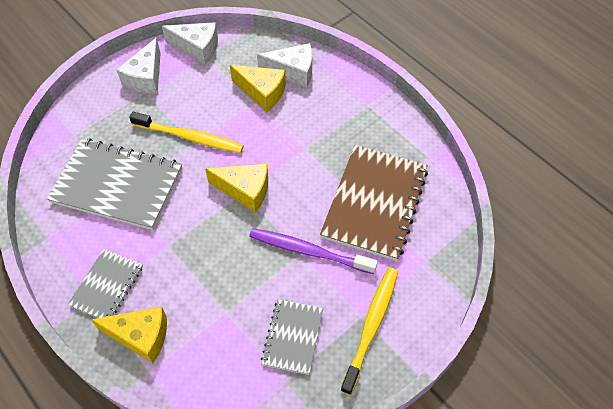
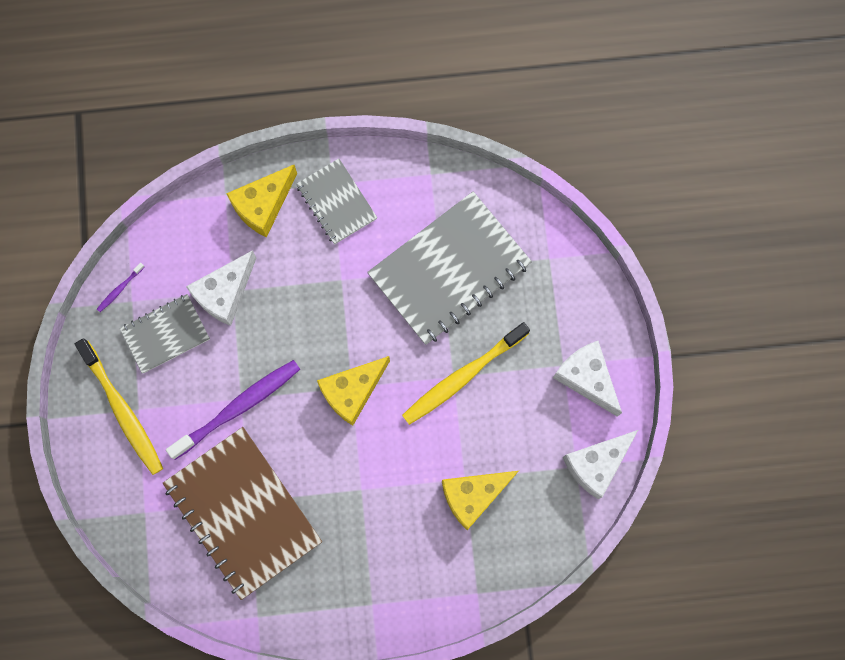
camera: 125 degrees right, 20 degrees up
white cheese [257,43,312,87] -> white cheese moved to [186,250,256,326]
grey notebook [261,299,323,375] -> grey notebook turned 75 degrees counterclockwise [120,294,210,373]
none -> purple toothbrush [97,263,144,312]

